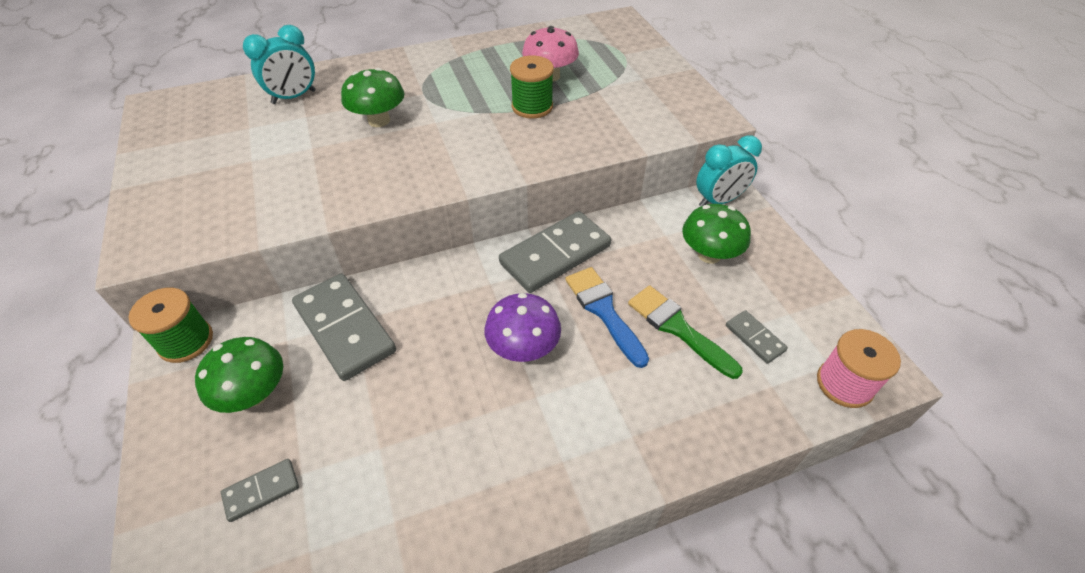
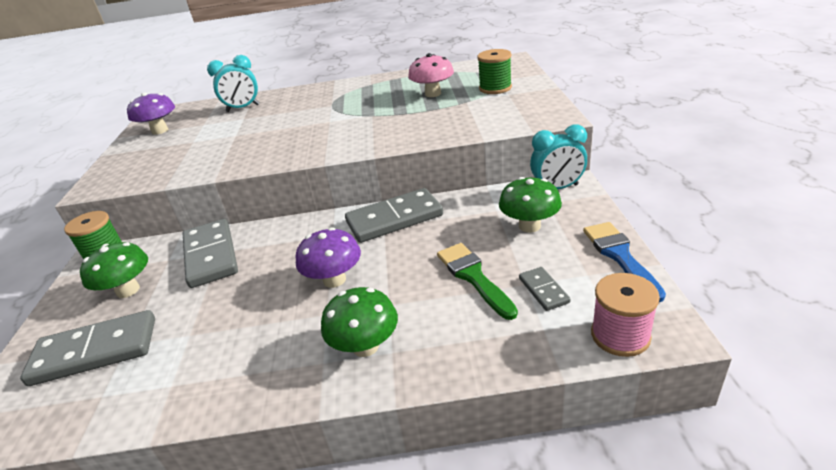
camera: 20 degrees right, 15 degrees down
grey domino [221,459,299,522] -> grey domino [20,310,155,386], size x2.07
green mushroom [341,68,404,127] -> green mushroom moved to [321,287,398,357]
green spool [510,56,554,119] -> green spool moved to [477,49,512,94]
blue brush [565,267,649,368] -> blue brush moved to [583,222,666,302]
none -> purple mushroom [127,92,175,135]

